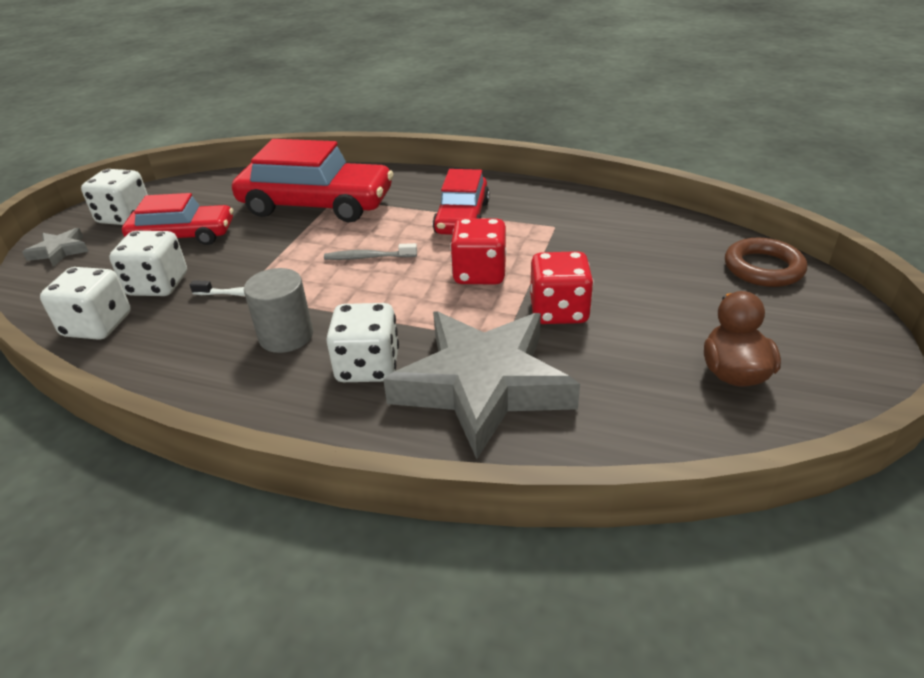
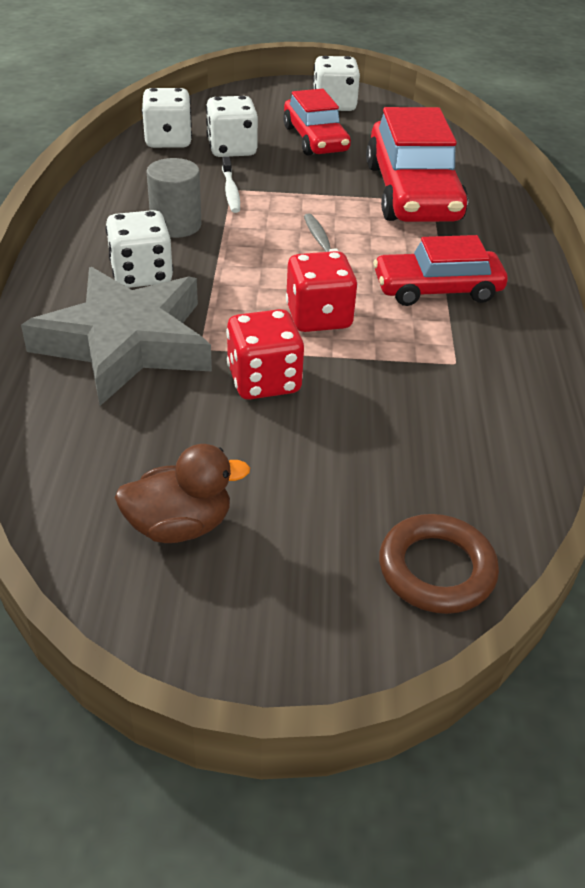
camera: 70 degrees right, 5 degrees up
grey star [22,228,89,267] -> none

